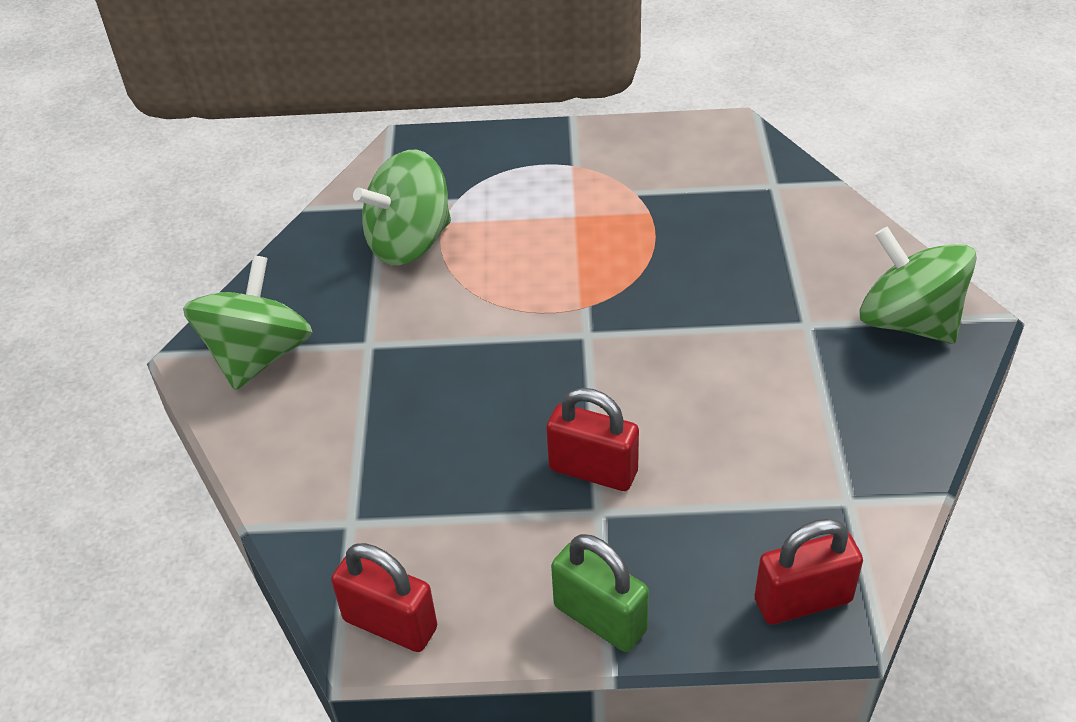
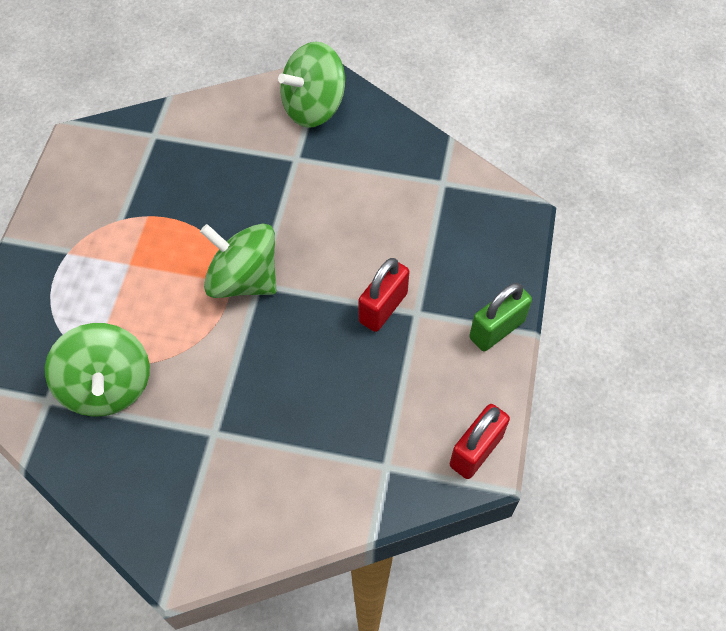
camera: 80 degrees left, 15 degrees up
green spinning top [183,255,312,390] -> green spinning top moved to [200,224,276,298]
red padlock [755,519,863,624] -> none

